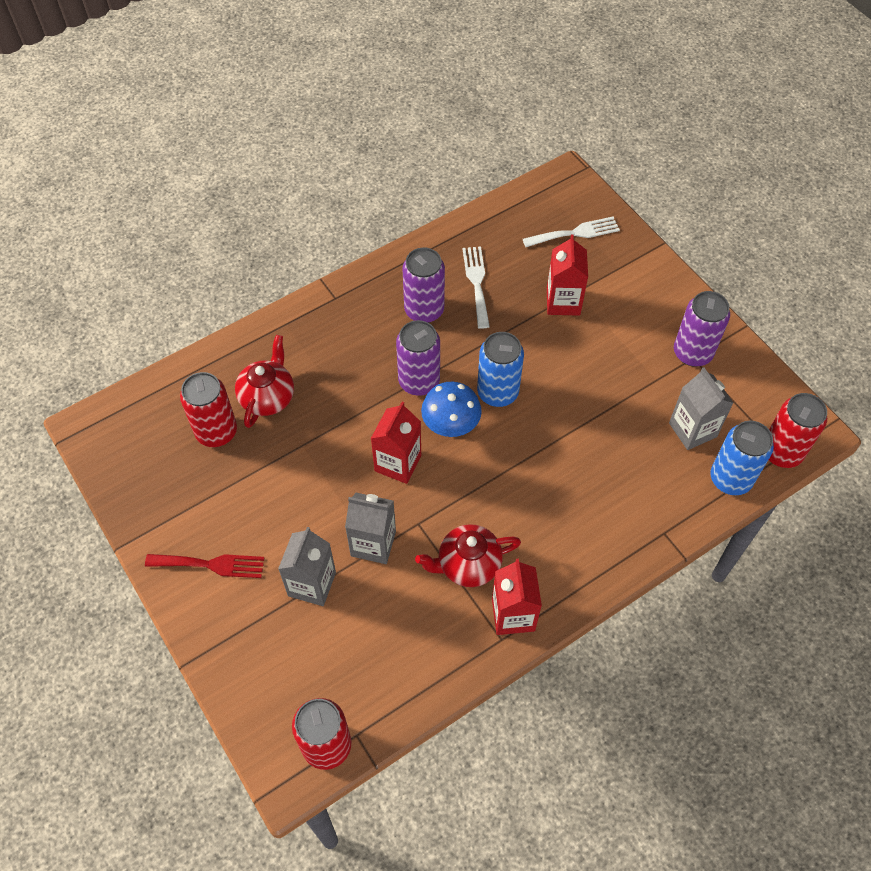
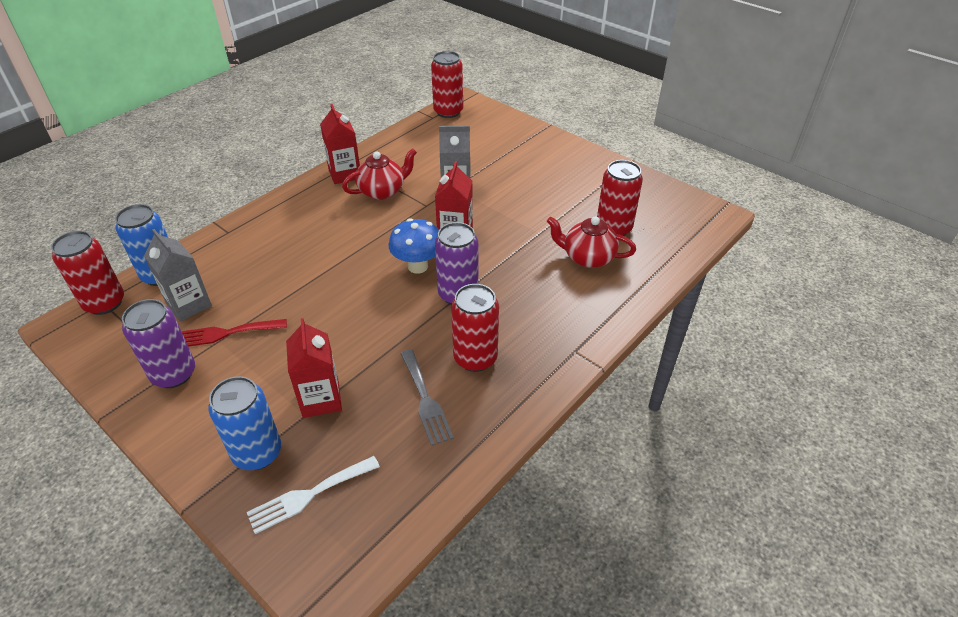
camera: 165 degrees right, 15 degrees down
red fork [145,554,264,578] -> red fork moved to [181,319,287,347]
red teapot [235,335,294,428] -> red teapot turned 105 degrees clockwise [547,216,636,268]
grey carton [278,527,336,606] -> none
purple can [403,247,445,323] -> red can [451,284,499,372]
white fork [463,247,490,329] -> grey fork [400,349,454,446]
blue can [477,332,524,407] -> blue can moved to [208,376,281,470]

